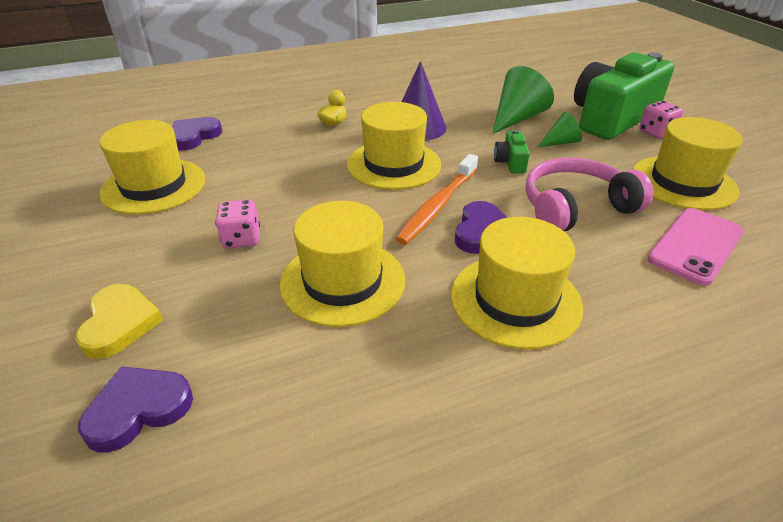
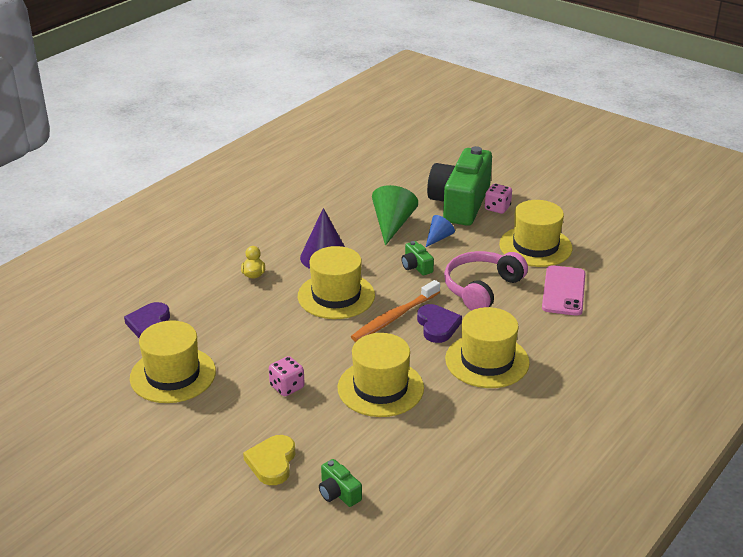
camera: 30 degrees left, 5 degrees down
yellow heart [75,284,163,359] -> yellow heart turned 135 degrees counterclockwise [243,435,295,485]
purple heart [78,366,193,453] -> green camera [319,459,362,507]
orange toothbrush [396,154,478,245] -> orange toothbrush turned 45 degrees clockwise [351,280,440,342]
green cone [538,112,582,147] -> blue cone [426,215,455,247]

